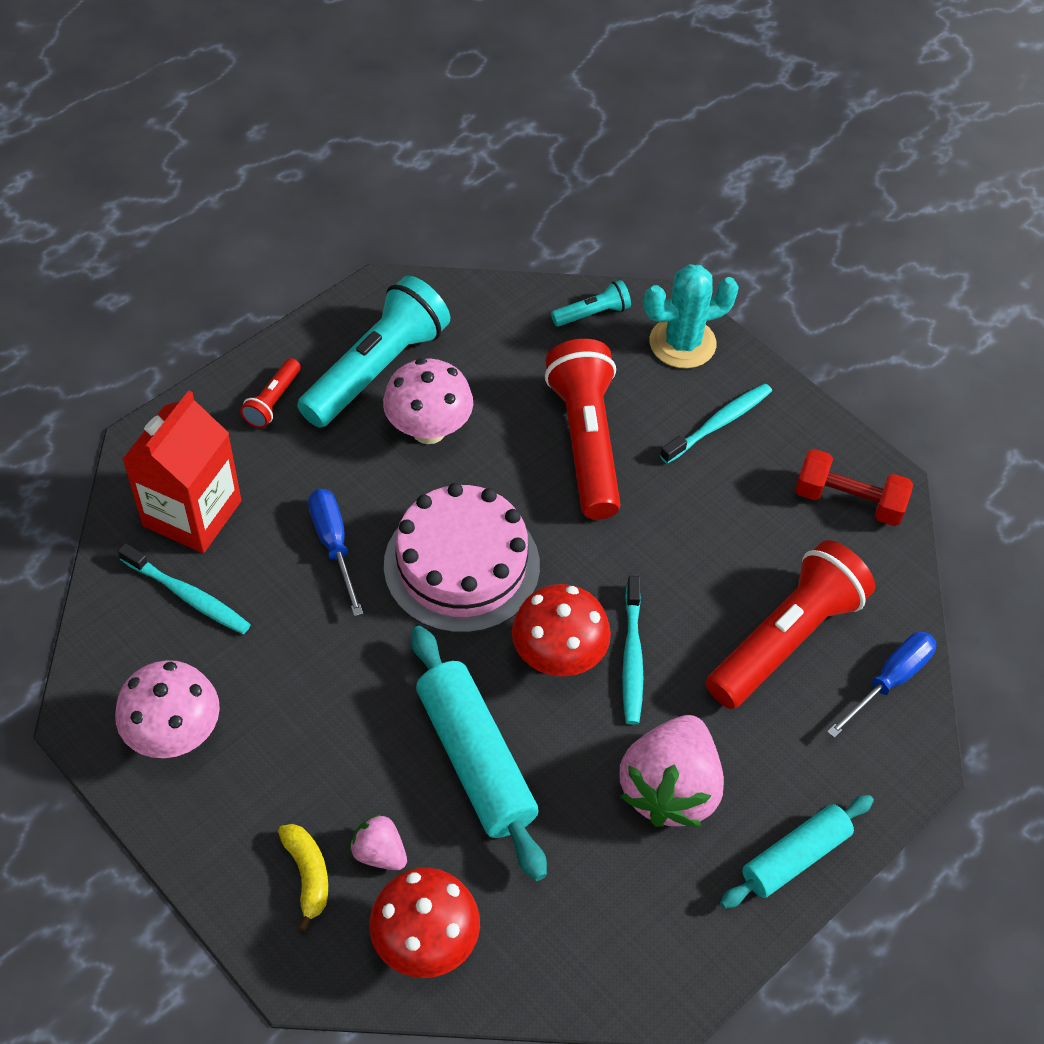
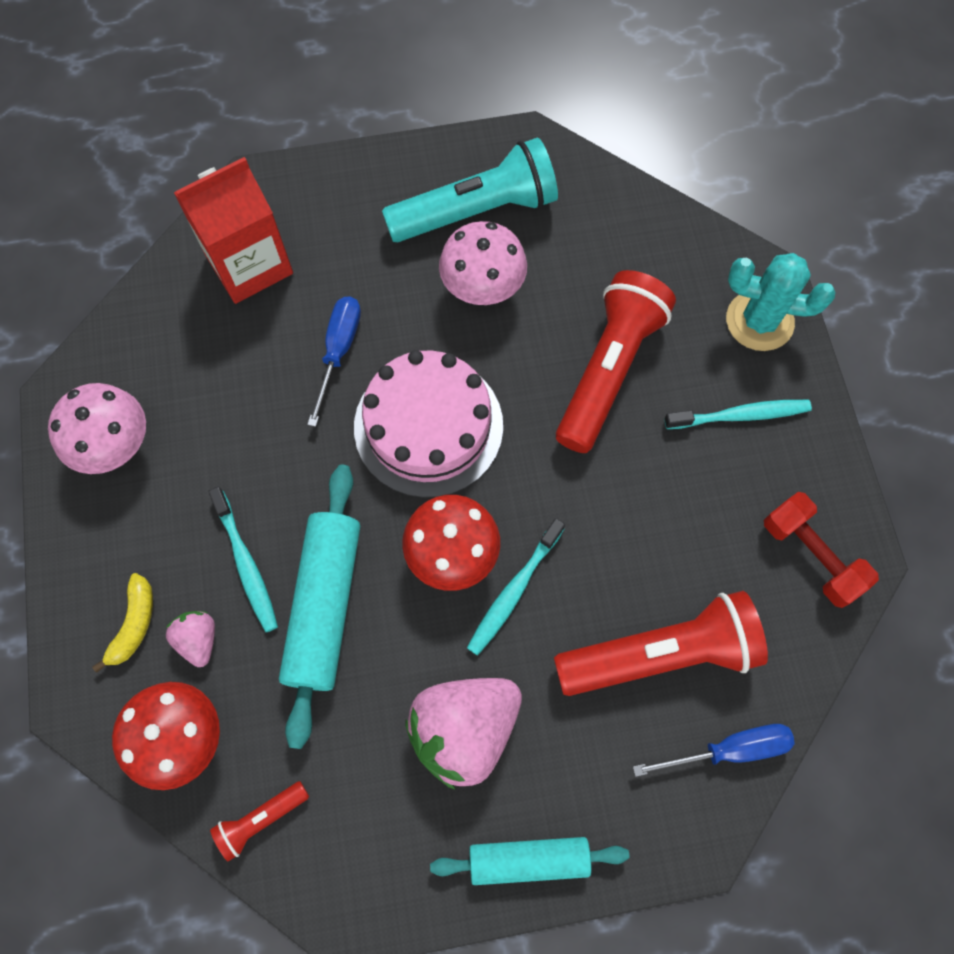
camera: 35 degrees right, 15 degrees up
turquoise toothbrush [118,543,251,634] -> turquoise toothbrush moved to [208,487,278,632]
red flashlight [240,358,301,428] -> red flashlight moved to [210,781,309,861]
turquoise flashlight [551,280,631,327] -> none

